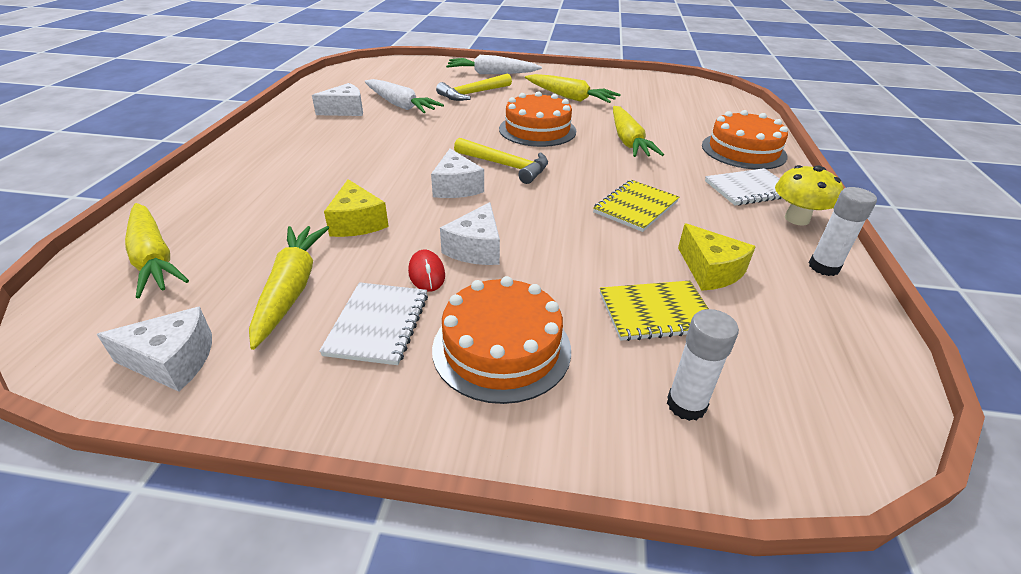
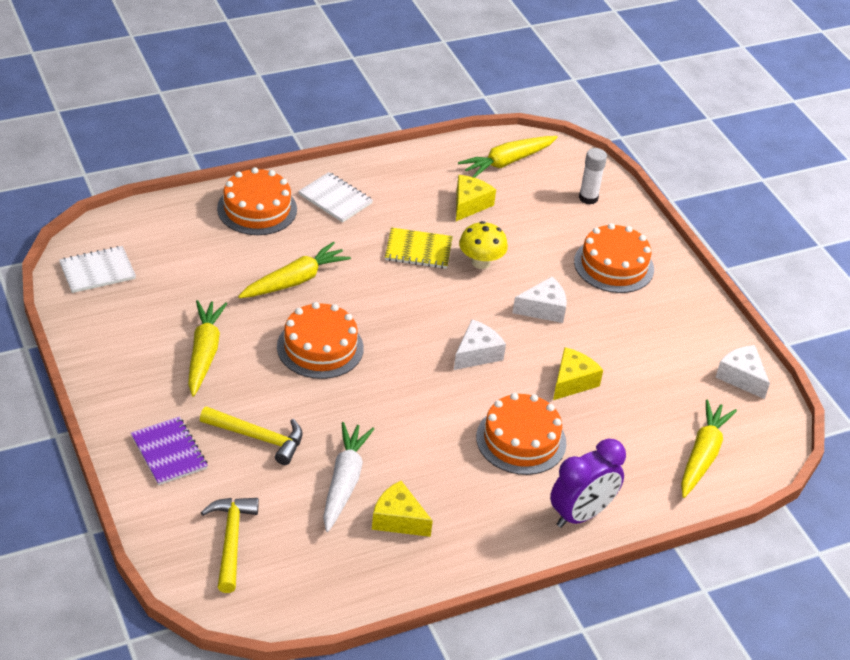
camera: 125 degrees left, 5 degrees up
yellow carrot [249,226,329,350] -> yellow carrot moved to [458,136,558,178]
white cheese [312,83,363,116] -> yellow cheese [372,481,433,537]
white notebook [319,282,428,365] -> white notebook moved to [59,246,136,293]
red mouse [408,250,445,292] -> none
white carrot [446,55,542,74] -> purple notebook [131,417,208,485]
yellow hammer [454,138,548,184] -> yellow hammer moved to [201,498,259,593]
yellow notebook [600,281,709,341] -> none
yellow mushroom [775,165,843,226] -> yellow mushroom moved to [459,221,508,269]
white glue stick [809,187,877,276] -> none
none -> orange cake [476,393,566,475]
none -> purple clock [550,438,626,528]

